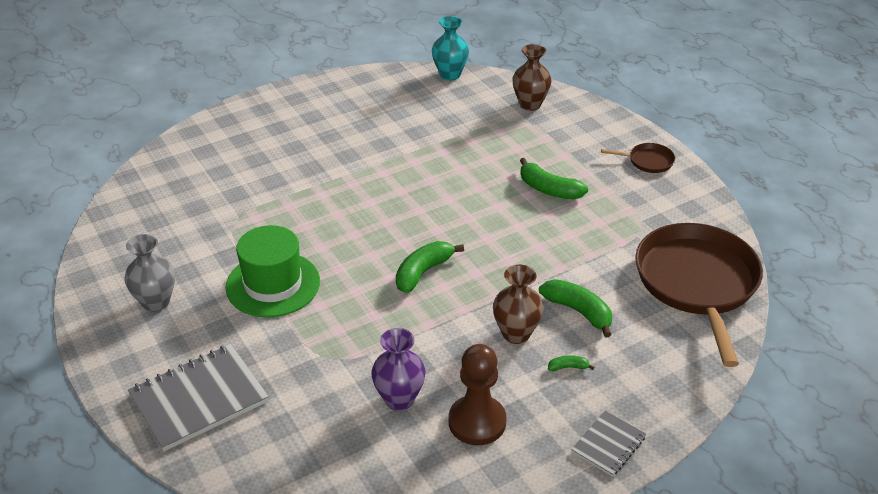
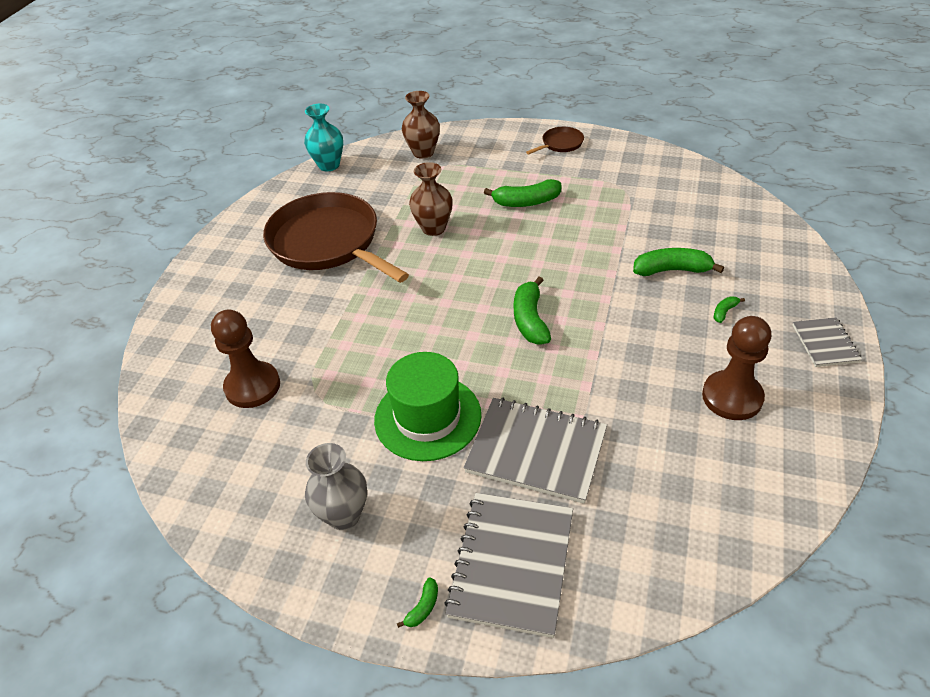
camera: 40 degrees left, 5 degrees up
purple vase [371,328,426,411] -> none
brown vase [493,264,544,344] -> brown vase moved to [409,162,453,236]
brown pan [635,223,763,367] -> brown pan moved to [263,192,409,283]
none -> brown pawn [211,310,280,408]
none -> green banana [397,577,438,628]
none -> grey notebook [463,398,607,504]

